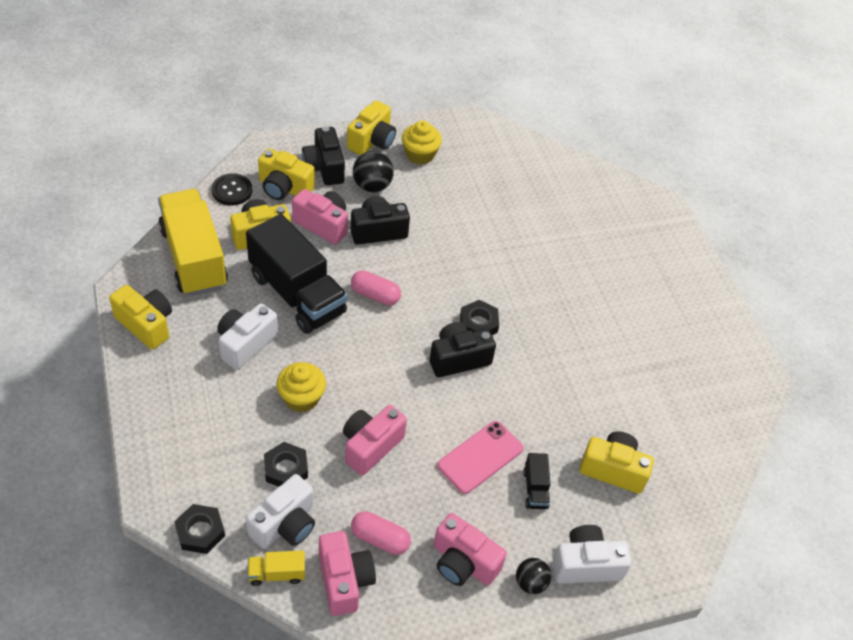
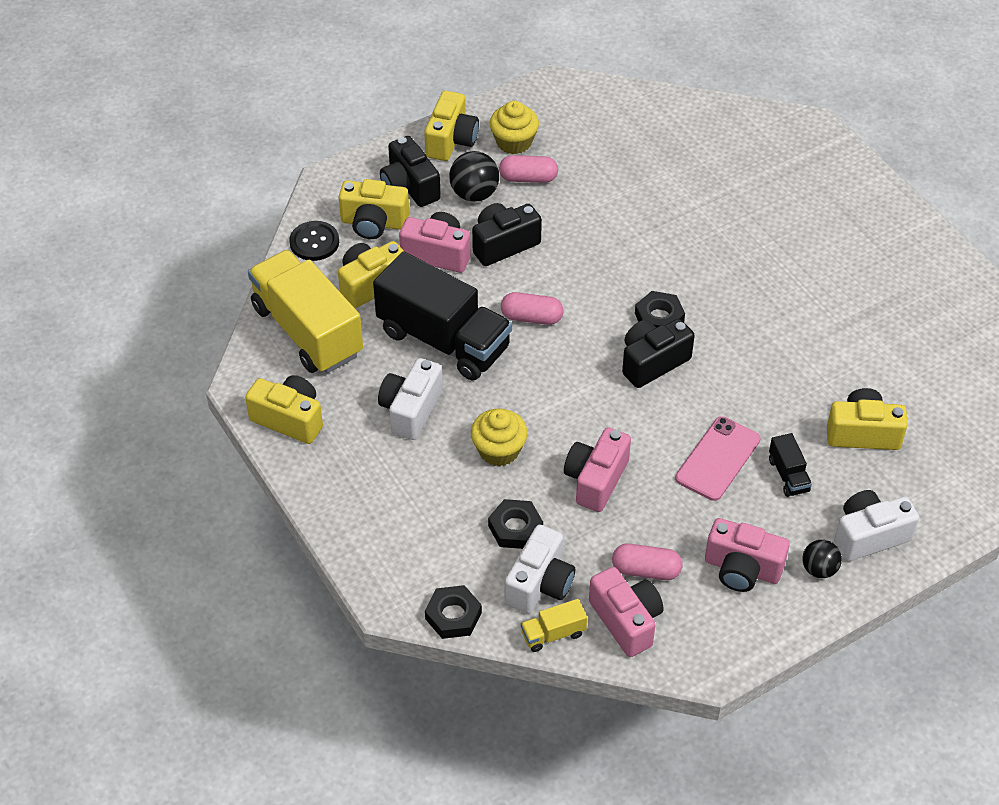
camera: 10 degrees left, 0 degrees up
none -> pink capsule [499,155,558,183]

